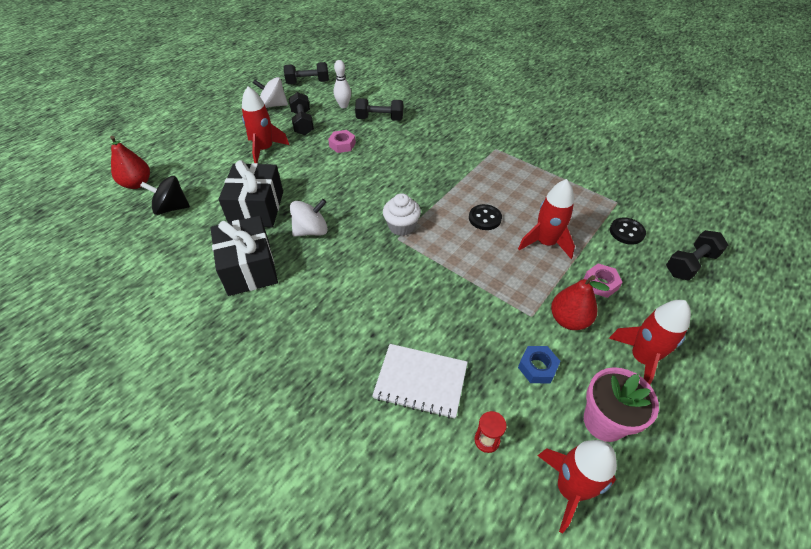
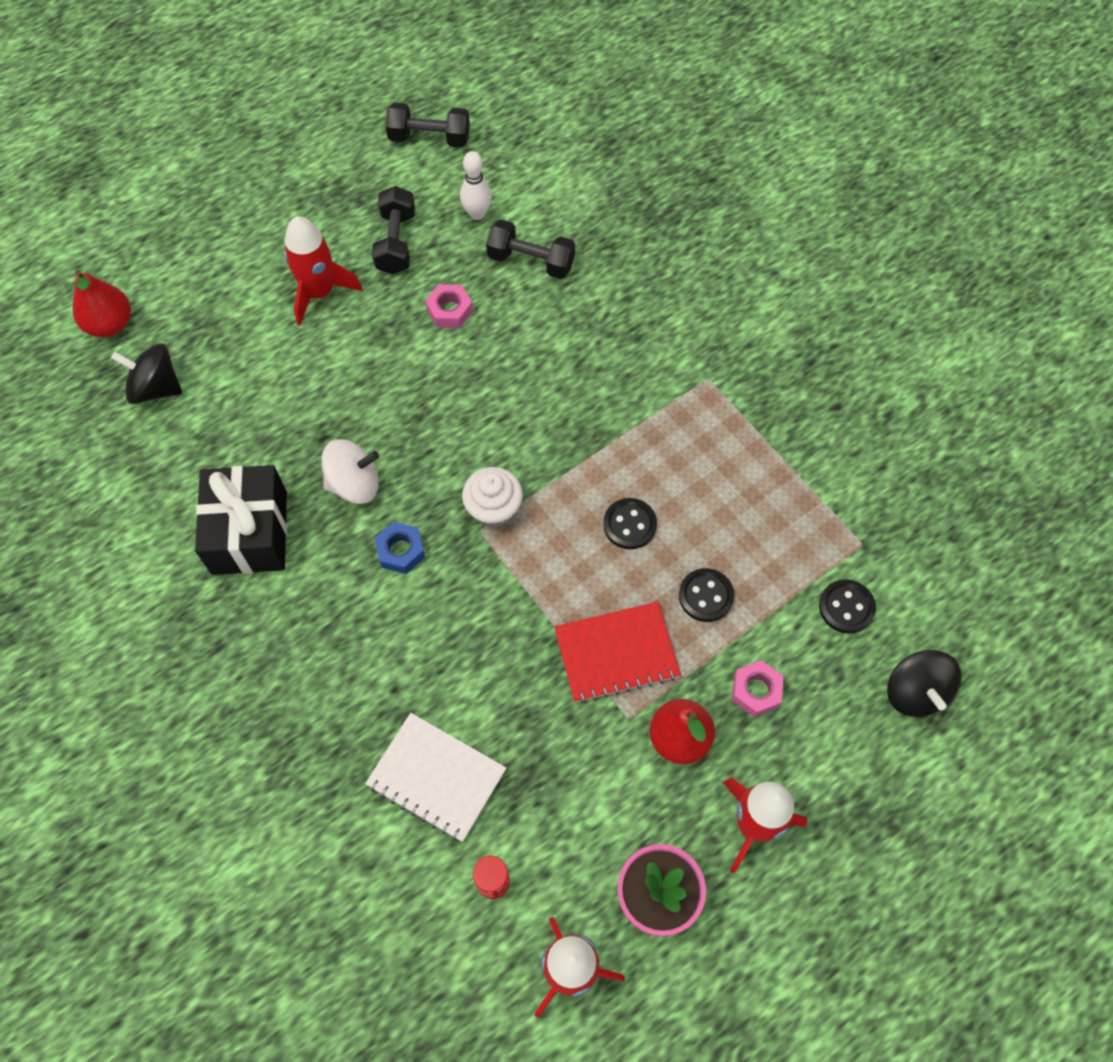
camera: 15 degrees right, 15 degrees up
black gift [219,160,283,227] -> none
white spinning top [253,77,288,108] -> none
red rocket [518,179,575,259] -> black button [679,568,734,622]
blue nut [518,346,561,383] -> blue nut moved to [374,522,425,574]
black dumbbell [666,230,728,281] -> black spinning top [887,650,961,717]
none -> red notebook [554,602,681,703]

